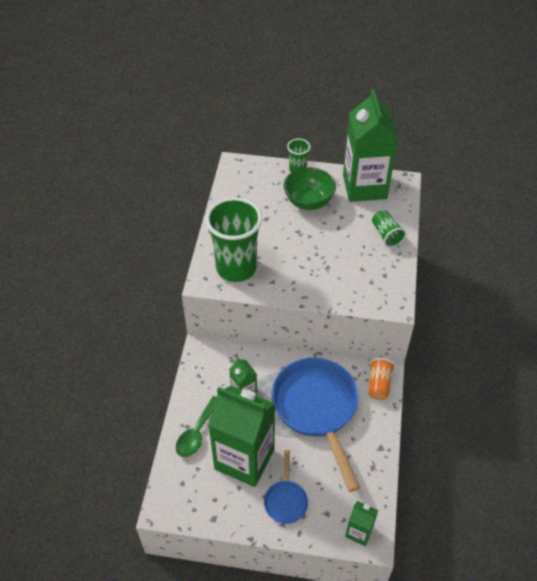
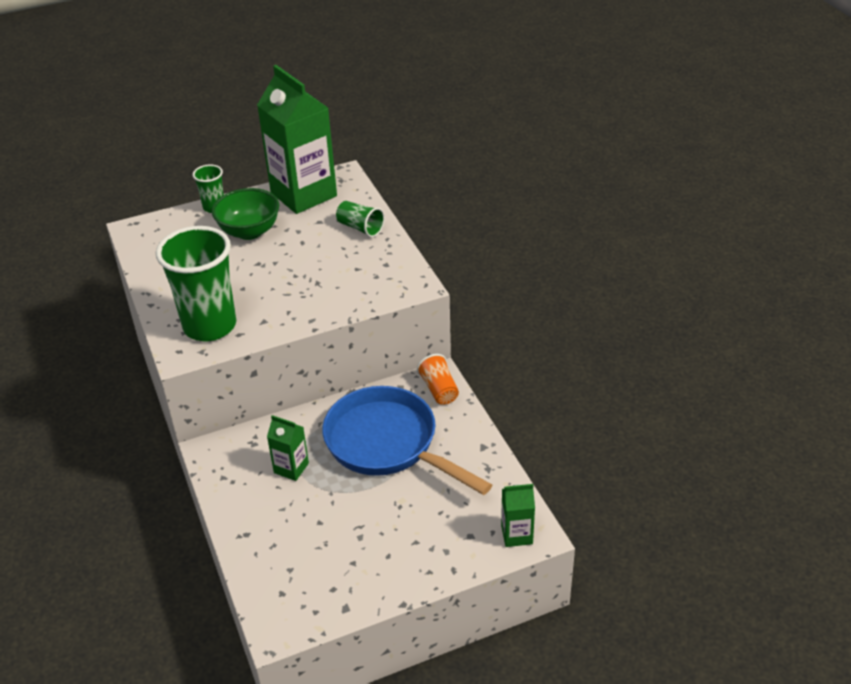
camera: 30 degrees left, 10 degrees down
green spoon [176,396,217,457] -> none
green carton [208,386,275,487] -> none
blue pan [264,450,308,524] -> none

